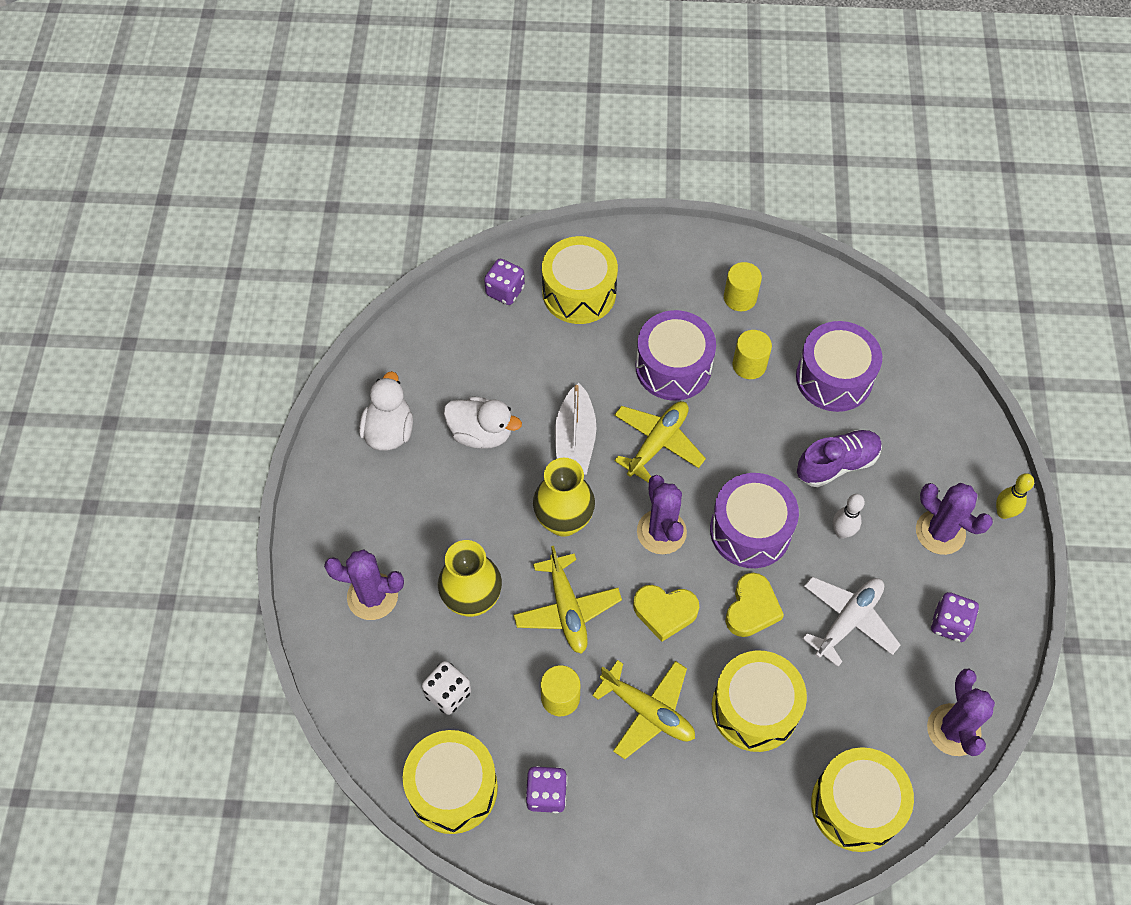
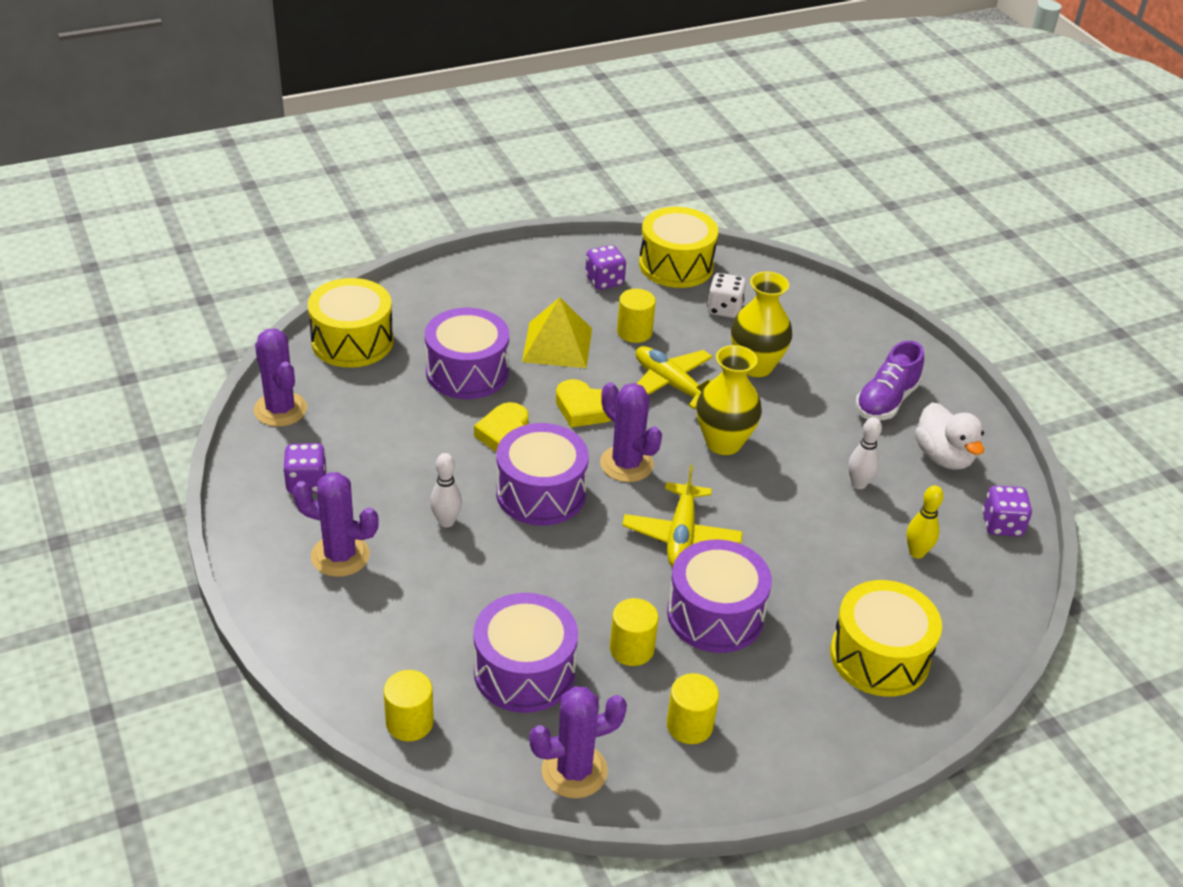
camera: 150 degrees right, 20 degrees down
purple cactus [324,549,404,620] -> purple cactus moved to [529,686,627,798]
white duck [444,396,522,448] -> white bowling pin [848,417,882,489]
purple dice [484,259,525,305] -> purple dice moved to [982,486,1032,536]
white boat [555,383,596,475] -> none
yellow plane [592,660,695,759] -> yellow pyramid [522,297,592,368]
yellow heart [633,585,699,642] -> yellow heart turned 135 degrees counterclockwise [556,379,612,427]
yellow drum [712,650,807,752] -> purple drum [425,308,509,399]
purple shoe [797,430,882,487] -> purple shoe moved to [856,341,924,420]
white plane [802,577,901,667] -> none
yellow bowling pin [996,473,1034,519] -> yellow bowling pin moved to [907,485,944,559]
none -> yellow cylinder [384,670,434,741]

